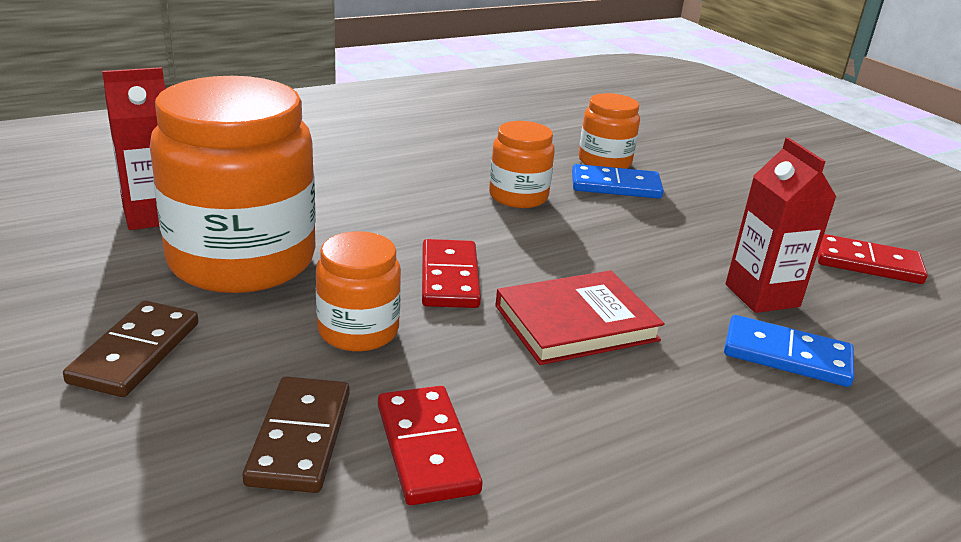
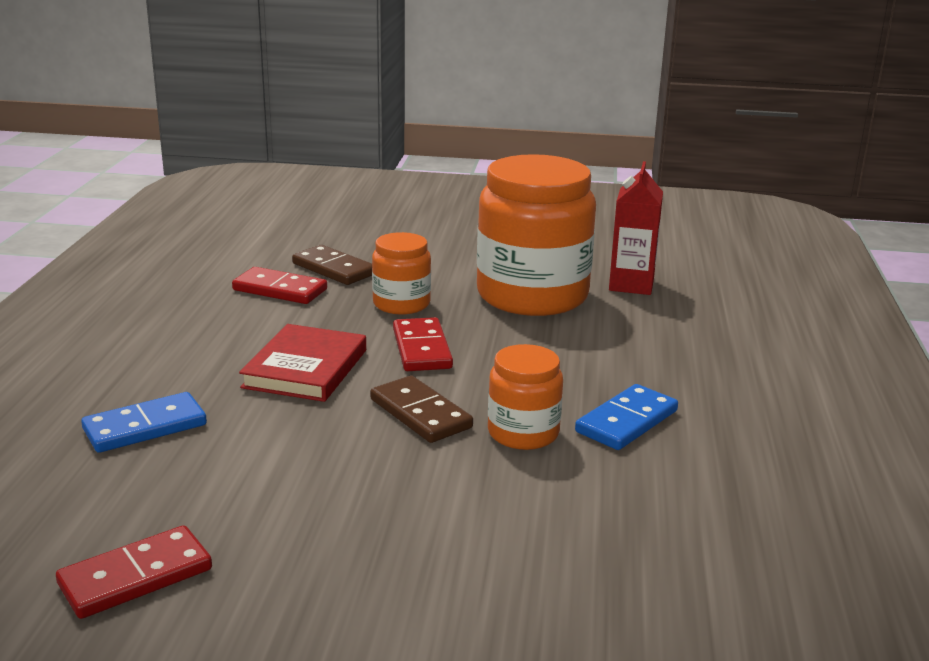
camera: 130 degrees right, 5 degrees down
brown domino [63,301,198,397] -> brown domino moved to [370,375,473,443]
red domino [422,239,481,308] -> red domino turned 45 degrees clockwise [393,317,453,371]
blue domino [572,164,664,199] -> blue domino moved to [575,384,678,450]
orange jar [579,93,640,169] -> none
red carton [725,138,836,313] -> none

